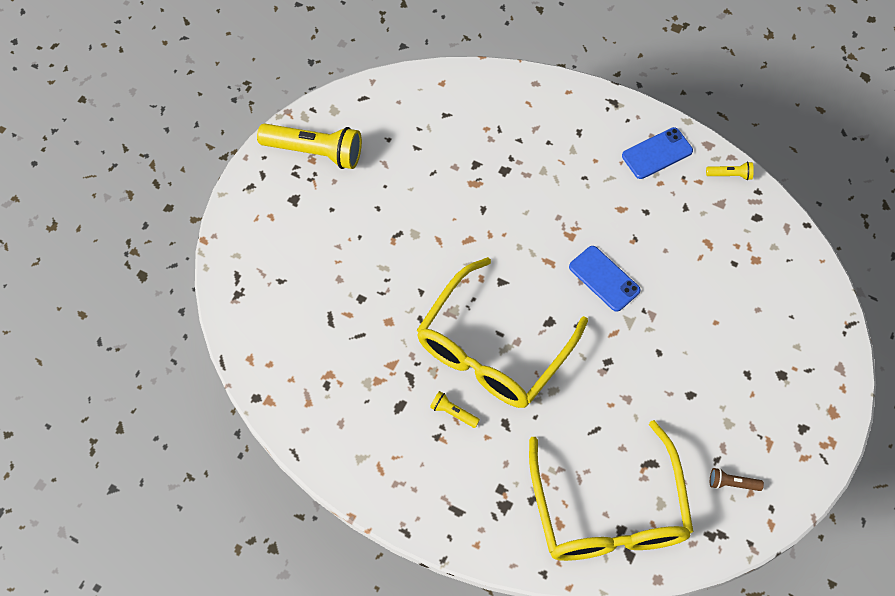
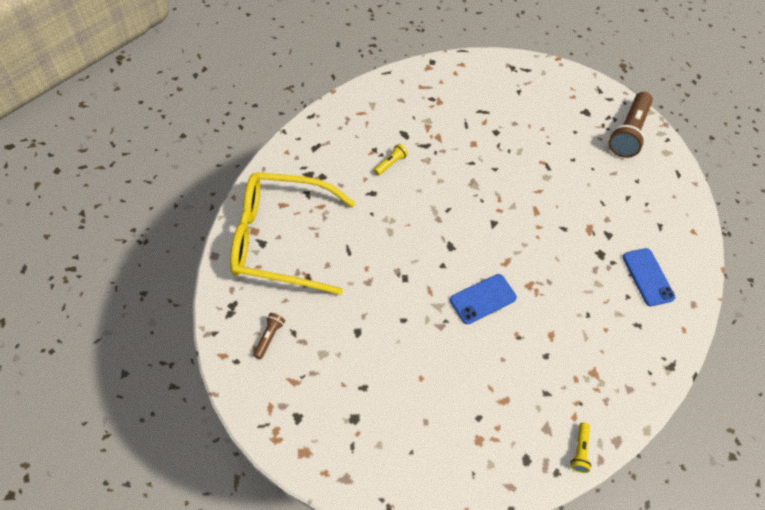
camera: 95 degrees right, 5 degrees down
yellow flashlight [257,123,362,169] -> brown flashlight [608,92,653,158]
yellow glasses [417,257,588,408] -> none
blue phone [622,127,693,179] -> blue phone moved to [623,248,675,306]

